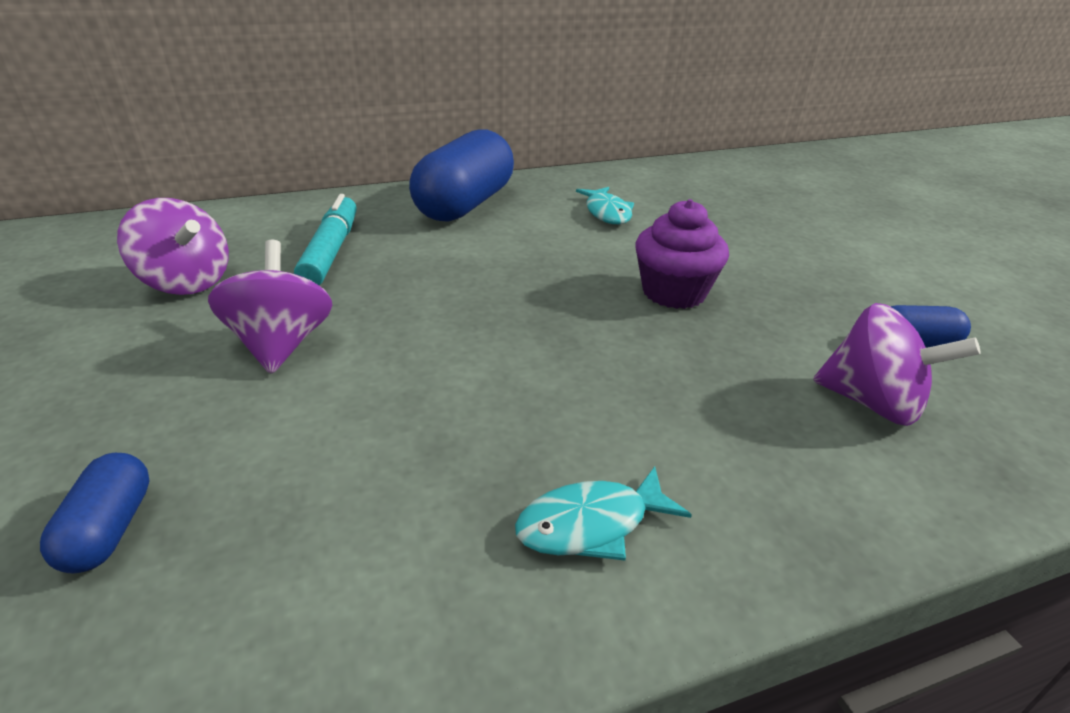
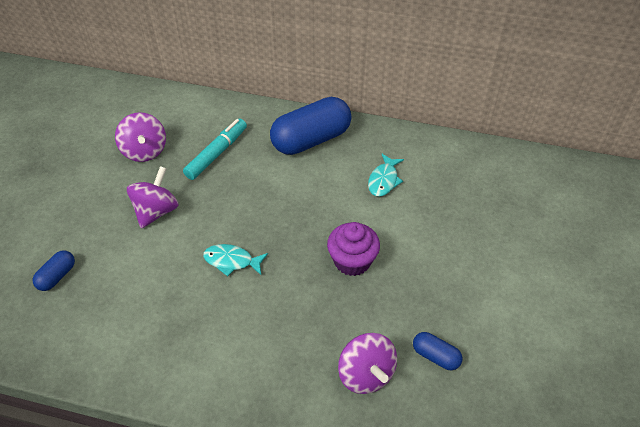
camera: 35 degrees right, 15 degrees up
turquoise fish [515,466,692,561] -> turquoise fish moved to [203,244,268,276]

